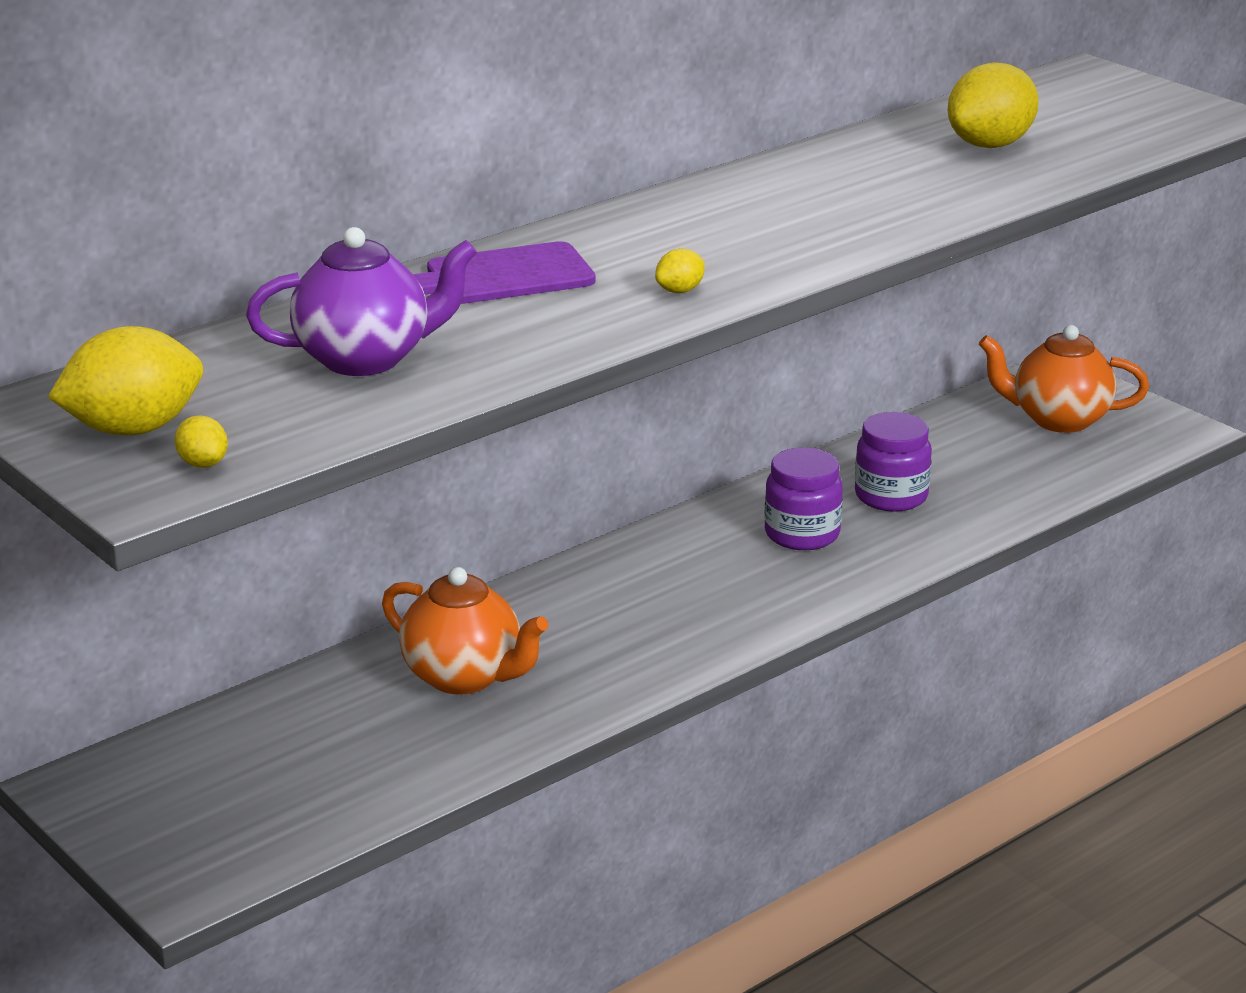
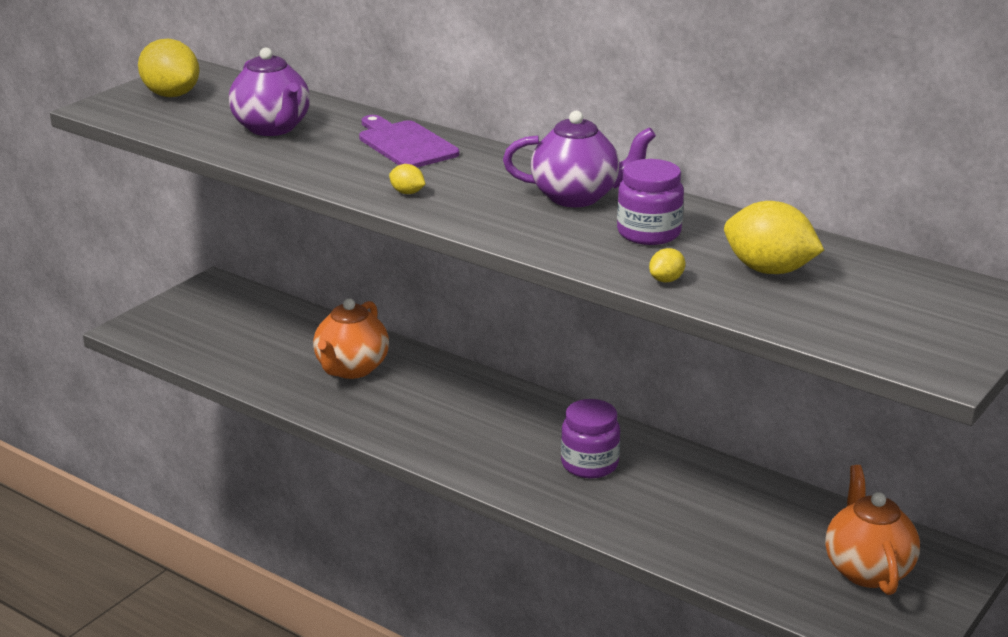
camera: 75 degrees right, 0 degrees up
yellow lemon [175,415,228,468] -> yellow lemon moved to [649,248,685,283]
purple jar [855,412,932,512] -> purple jar moved to [617,159,684,245]
none -> purple teapot [503,111,656,207]

